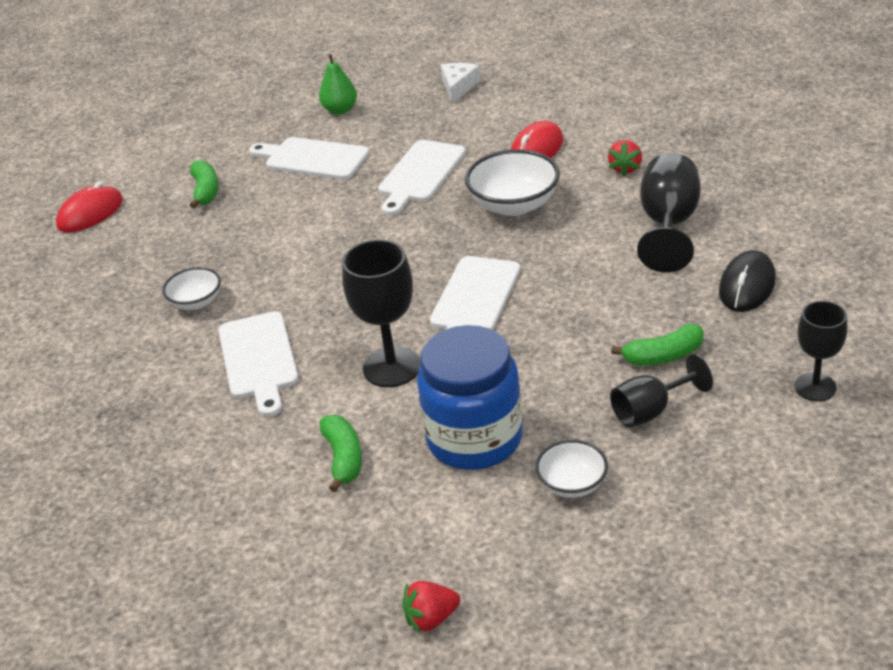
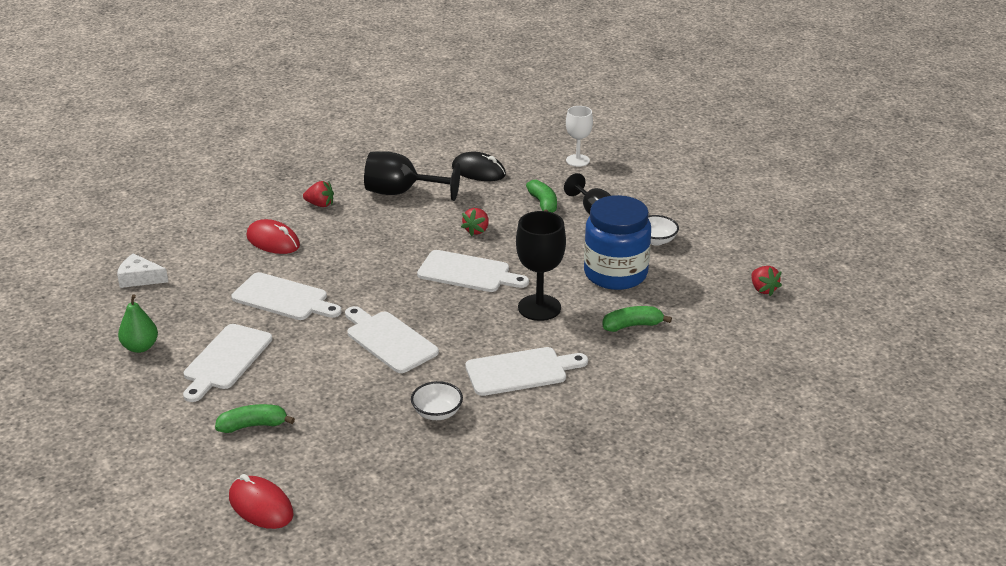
camera: 95 degrees left, 5 degrees down
white bowl [465,149,560,216] -> none
black goblet [794,301,848,401] -> white goblet [566,106,593,167]
none -> white cutting board [345,306,439,373]
none -> red strawberry [461,208,489,236]

